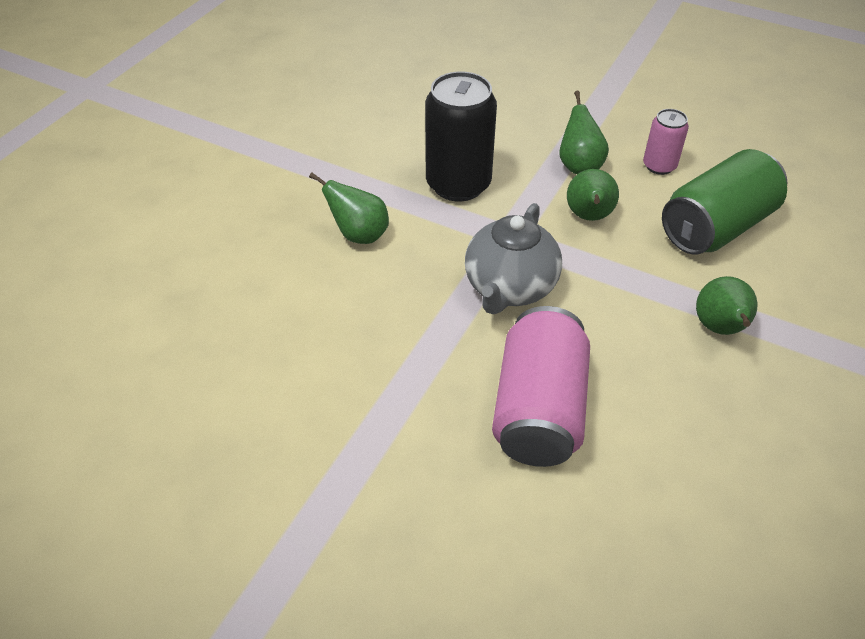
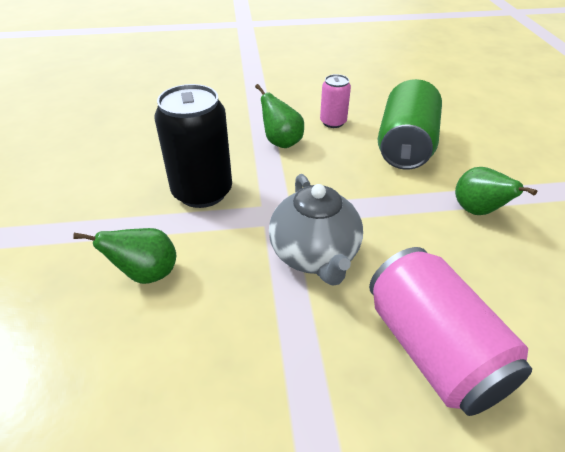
camera: 35 degrees left, 5 degrees down
green pear [567,169,619,221] -> none

